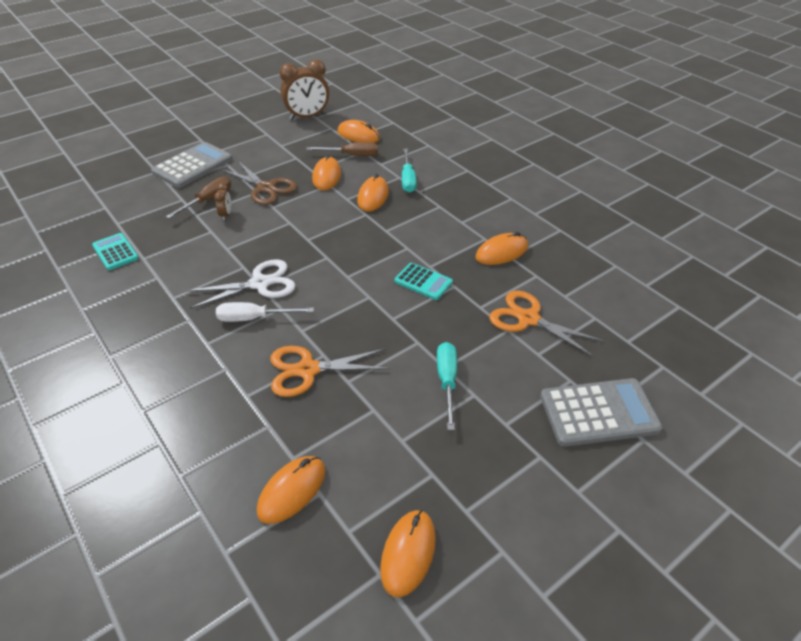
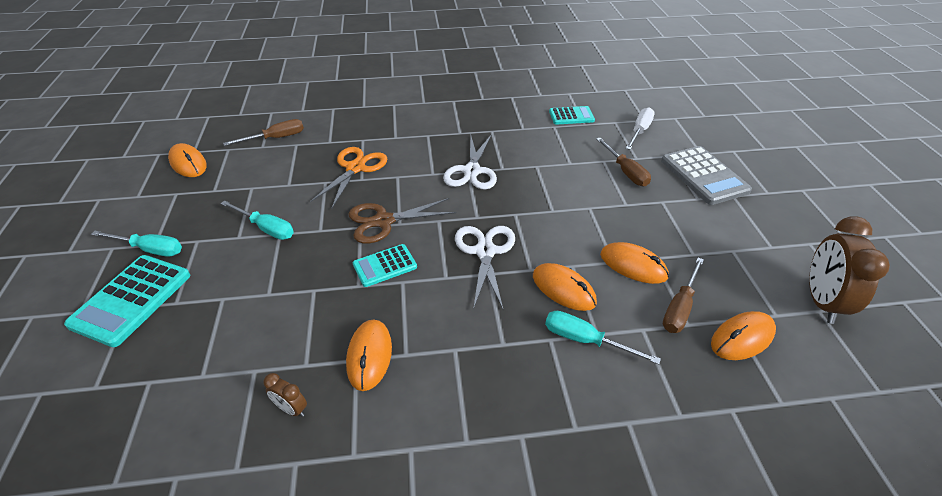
camera: 120 degrees right, 0 degrees up
brown clock [214,183,231,221] -> brown clock moved to [264,373,307,417]
white screwdriver [216,302,314,322] -> white screwdriver moved to [626,107,655,150]
brown scissors [221,160,297,205] -> brown scissors moved to [349,198,456,244]
orange mouse [257,456,325,524] -> brown screwdriver [223,119,304,146]
orange scissors [489,291,605,357] -> none
grey calculator [540,378,663,447] -> turquoise calculator [64,255,190,347]
none -> turquoise screwdriver [91,231,182,257]
none -> white scissors [455,226,515,310]

